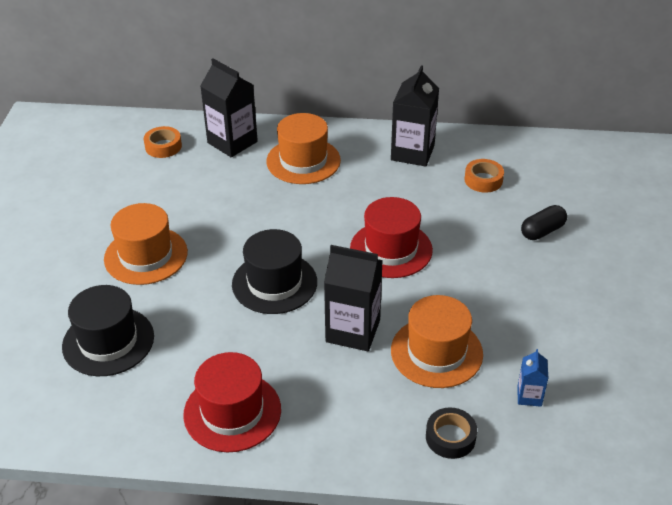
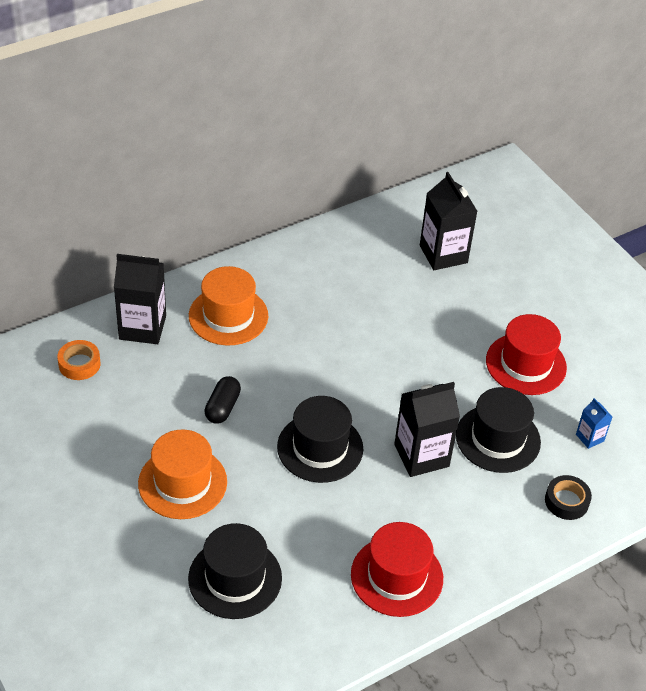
camera: 40 degrees left, 5 degrees up
red hat [350,197,433,278] -> red hat moved to [486,314,567,395]
black carton [391,65,439,167] -> black carton moved to [420,172,478,270]
orange hat [391,295,483,388] -> black hat [456,387,541,473]
orange tape [465,159,504,193] -> none
black capsule [521,205,567,240] -> black capsule moved to [204,376,241,424]

